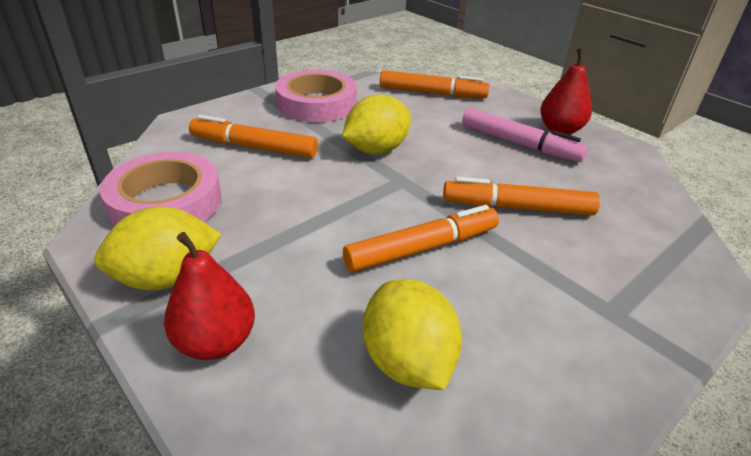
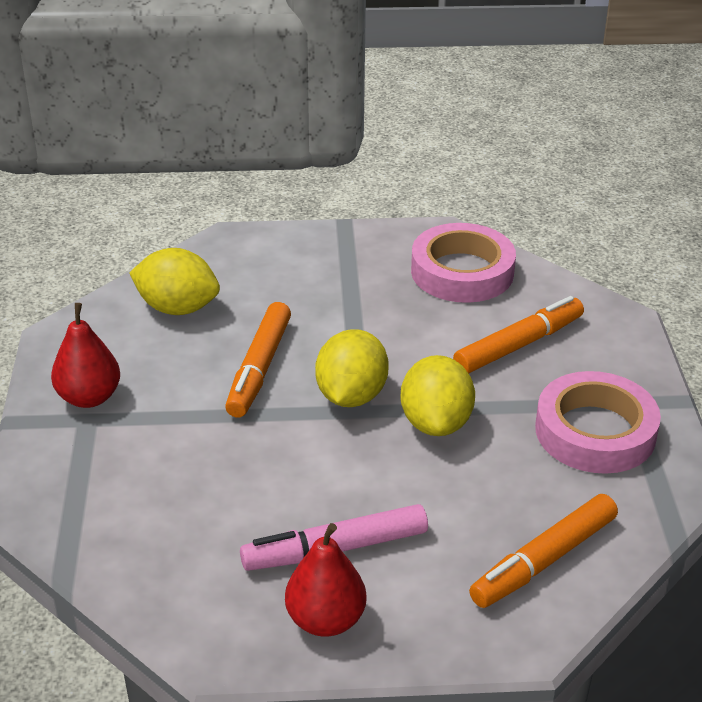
camera: 130 degrees right, 0 degrees up
yellow lemon [94,207,221,290] -> yellow lemon moved to [315,329,389,407]
red pear [164,232,255,360] -> red pear moved to [51,303,120,408]
orange marker [443,177,600,216] -> none

